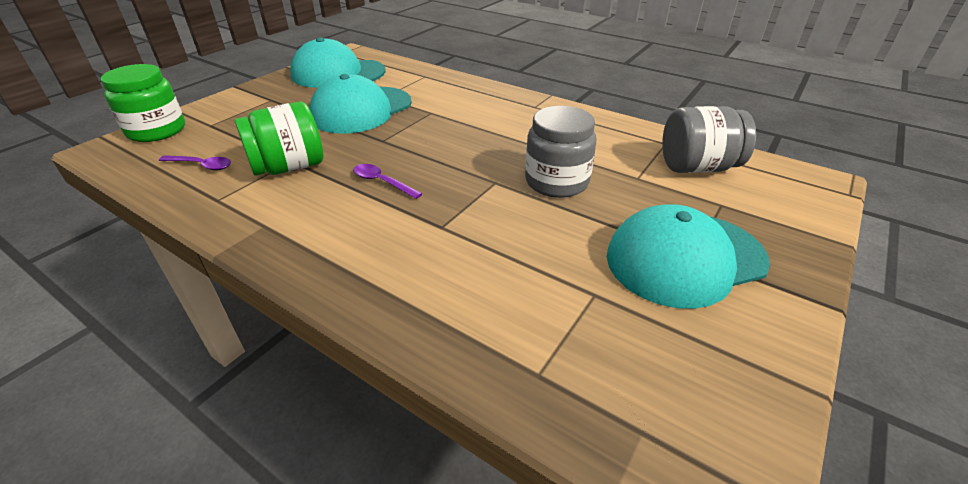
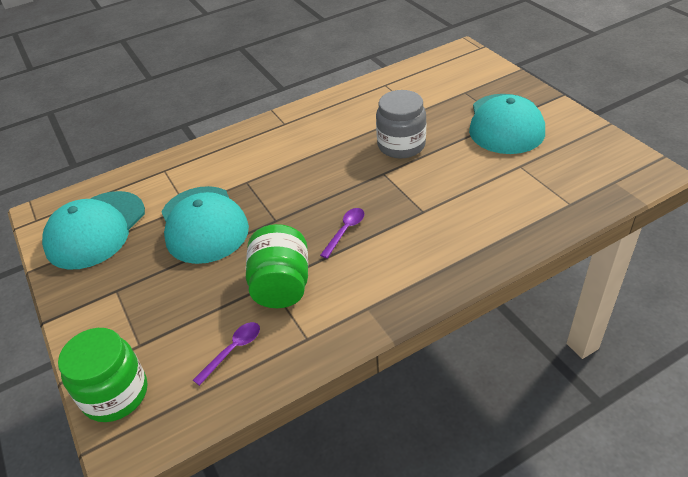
camera: 60 degrees left, 5 degrees up
purple spoon [353,164,422,199] -> purple spoon turned 150 degrees clockwise [320,208,364,258]
grey jar [662,106,756,173] -> none

